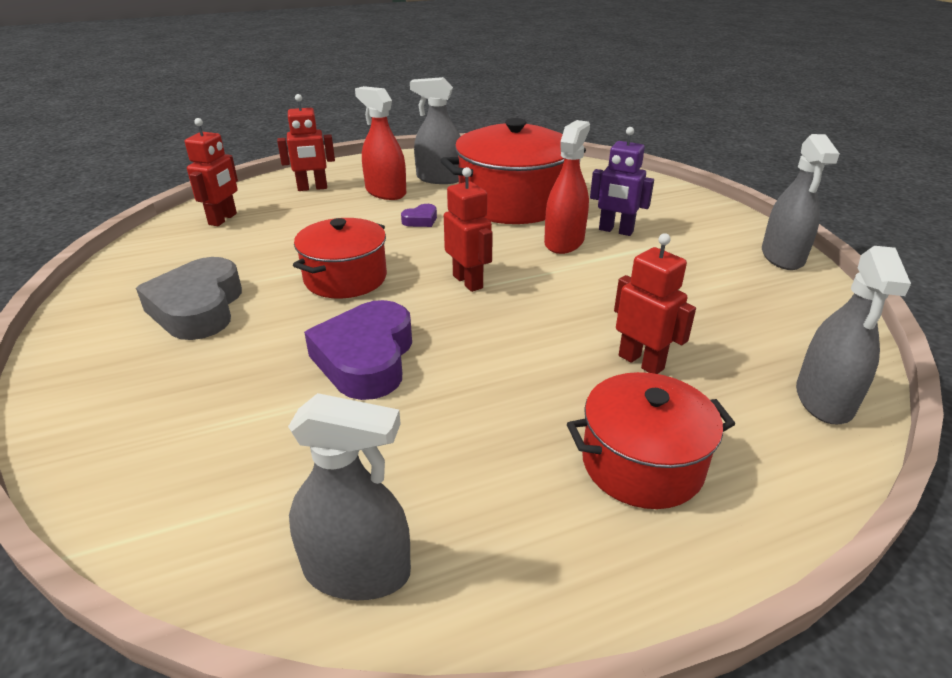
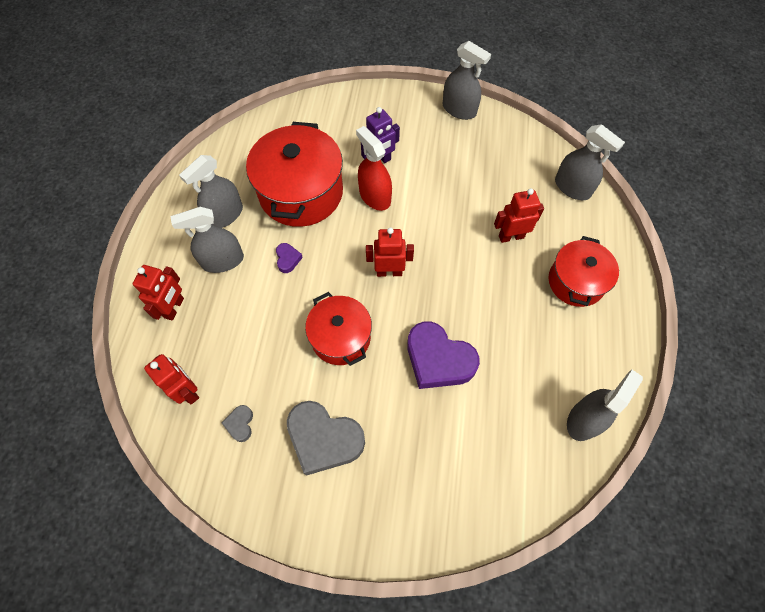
camera: 60 degrees left, 30 degrees up
red spray bottle [355,86,406,200] -> grey spray bottle [170,207,244,273]
none -> grey heart [222,405,253,442]

